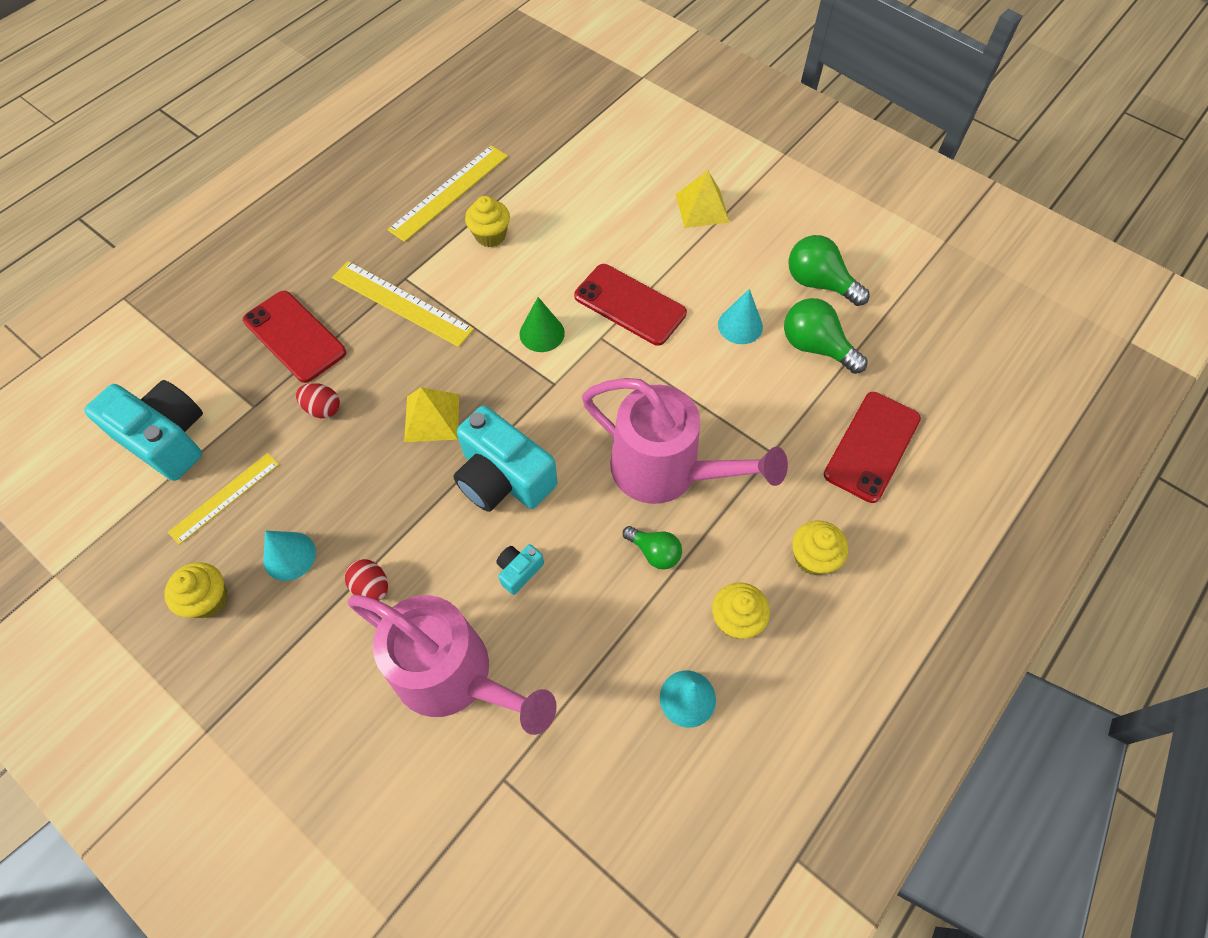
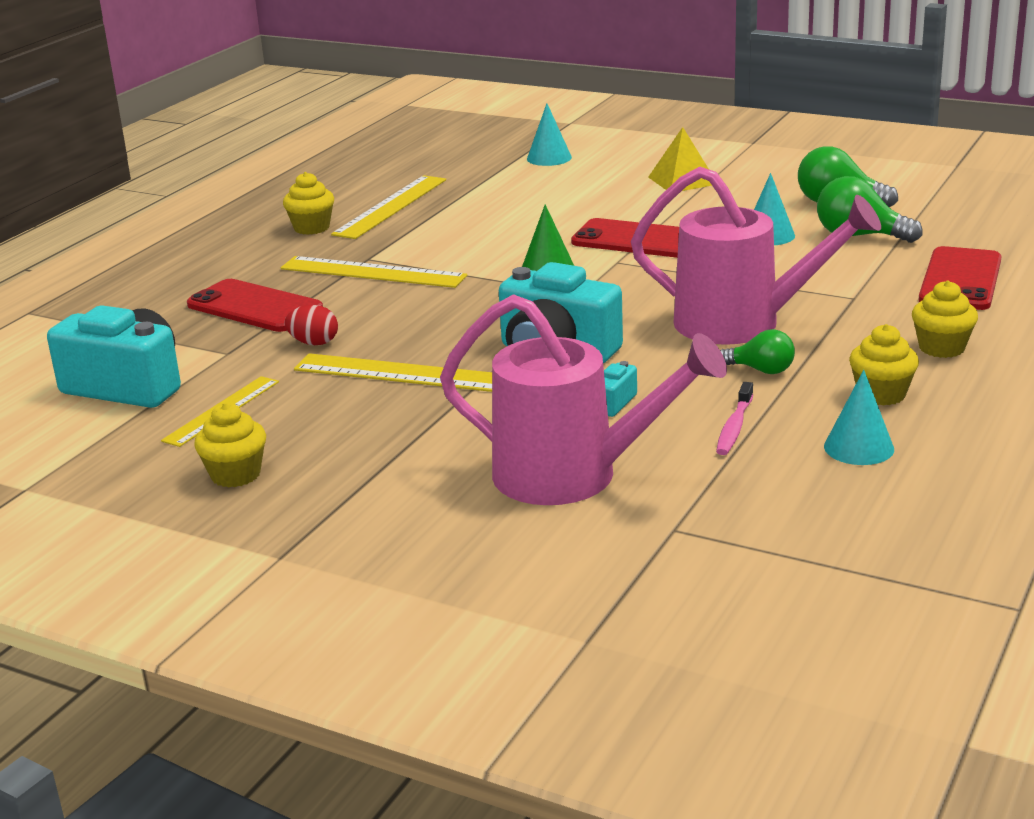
camera: 10 degrees left, 35 degrees down
turquoise cone [263,531,316,581] -> turquoise cone moved to [527,104,572,166]
red egg [345,559,388,601] -> none
yellow pyramid [404,387,459,442] -> none
yellow cupcake [465,196,510,247] -> yellow cupcake moved to [283,172,334,235]
none -> yellow ruler [294,353,492,392]
none -> pink toothbrush [716,382,753,455]

